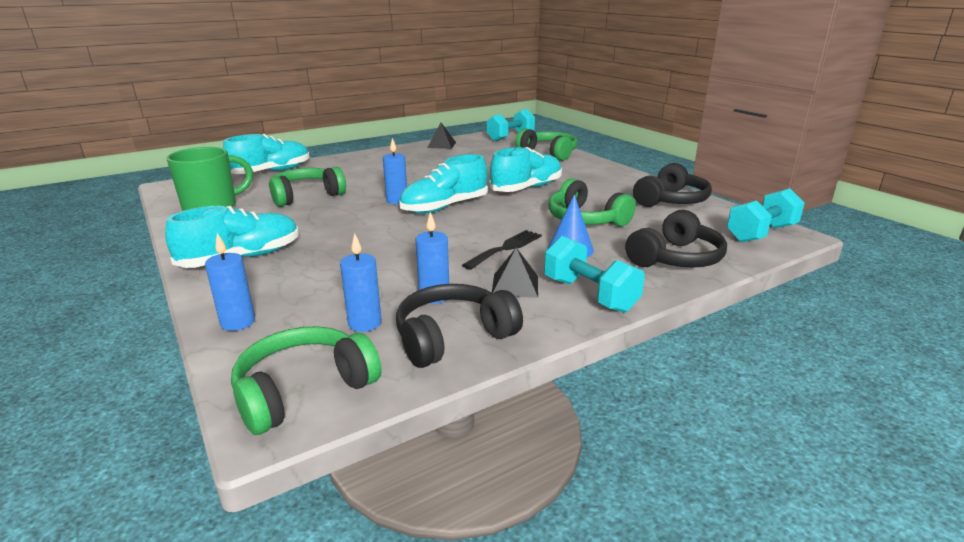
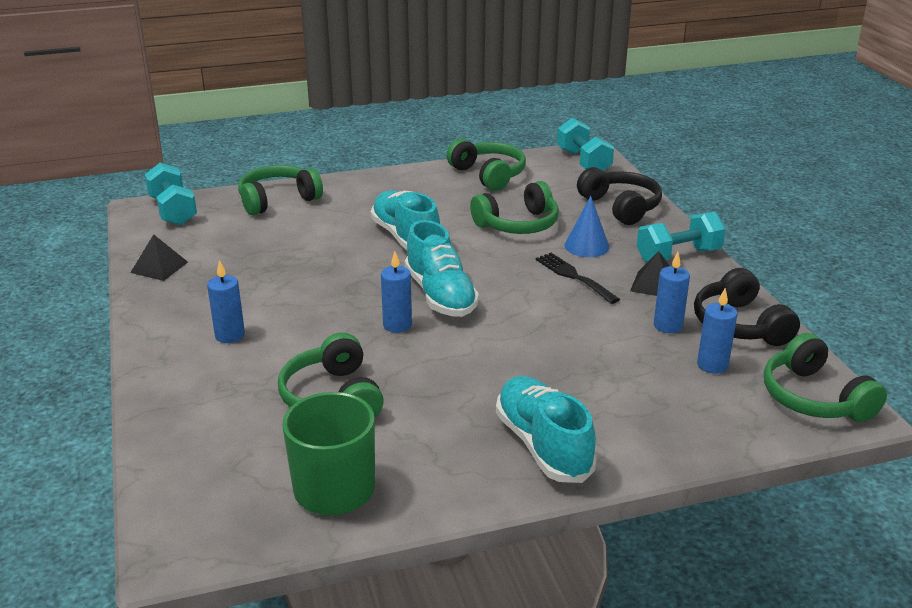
camera: 75 degrees left, 5 degrees up
blue candle [205,233,255,331] -> blue candle moved to [207,260,245,343]
turquoise shoe [223,134,310,174] -> none
black headphones [633,163,712,207] -> green headphones [446,139,526,191]

